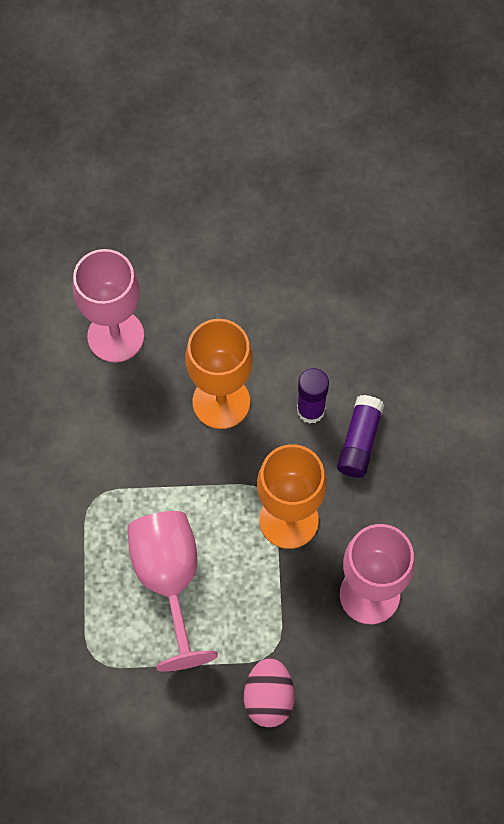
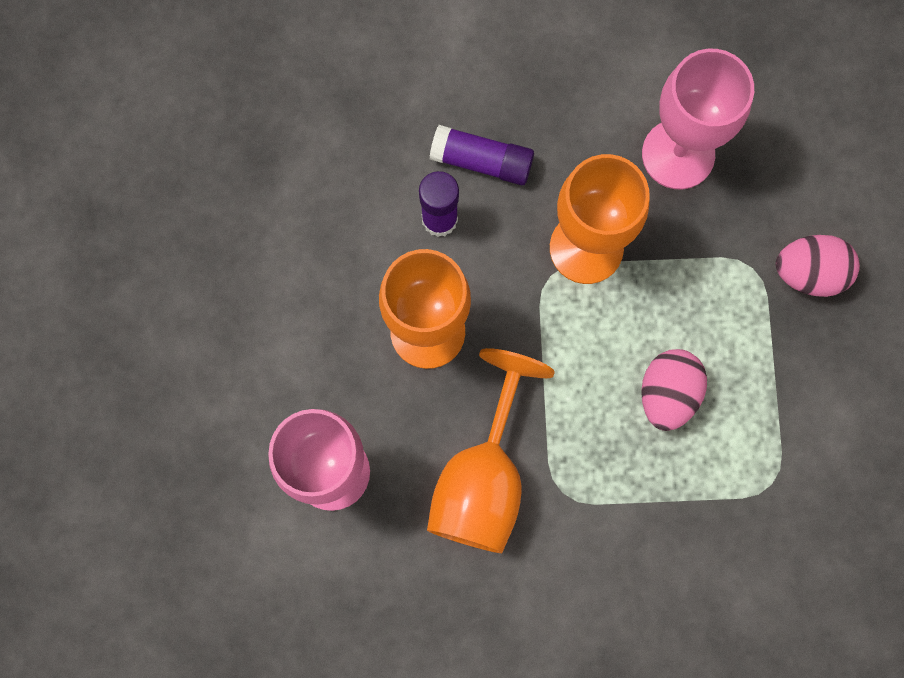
camera: 90 degrees left, 10 degrees up
pink goblet [127,511,218,672] -> pink egg [641,349,707,431]
none -> orange goblet [427,348,555,553]

